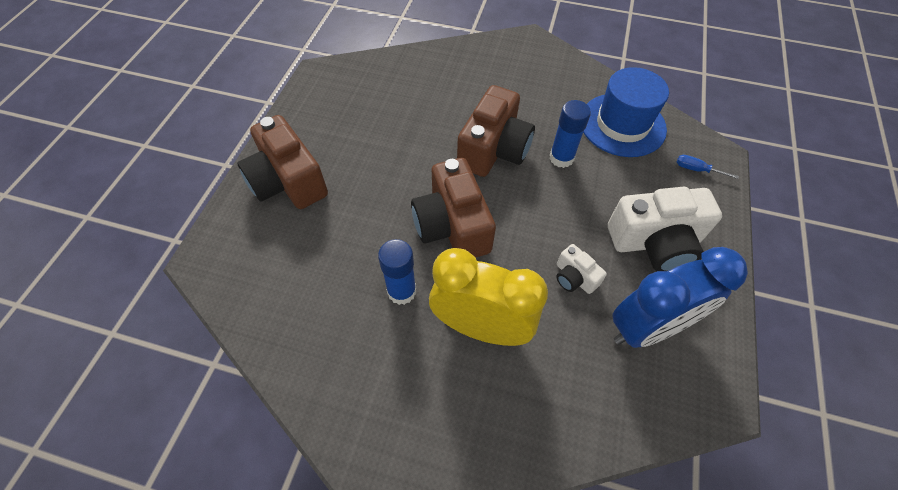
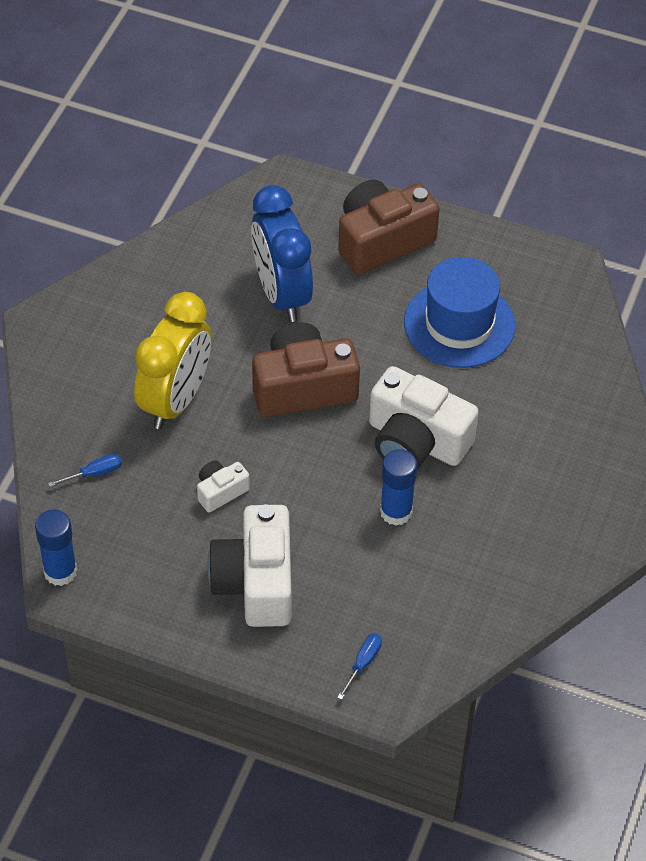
camera: 95 degrees right, 5 degrees down
blue glue stick [378,239,416,305] -> blue glue stick moved to [35,510,77,586]
brown camera [457,85,535,177] -> white camera [369,366,479,469]
blue hat [583,67,669,157] -> blue hat moved to [404,257,515,368]
blue clock [612,247,748,348] -> blue clock moved to [251,185,313,322]
none -> blue screwdriver [48,454,122,487]

